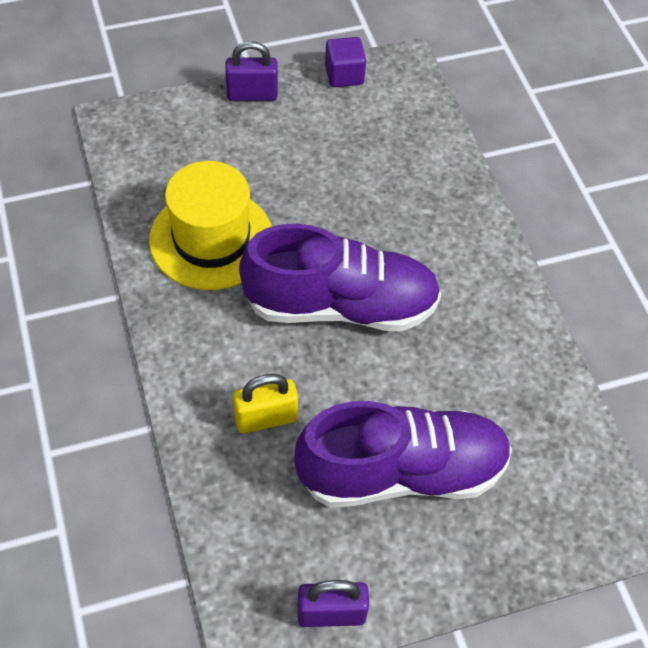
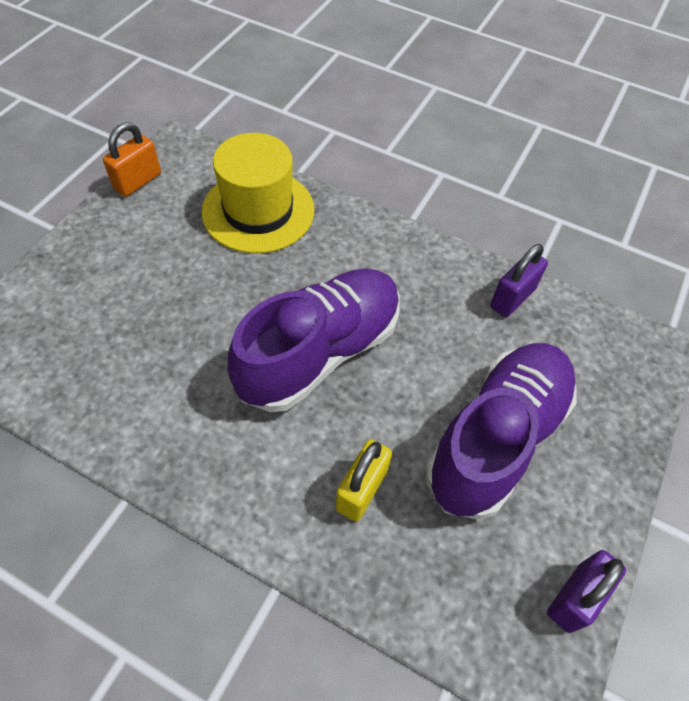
camera: 45 degrees left, 0 degrees up
yellow hat [149,161,272,290] -> yellow hat moved to [201,133,314,253]
purple padlock [225,41,278,101] -> purple padlock moved to [490,244,548,317]
purple cube [325,37,366,87] -> orange padlock [103,122,161,197]

